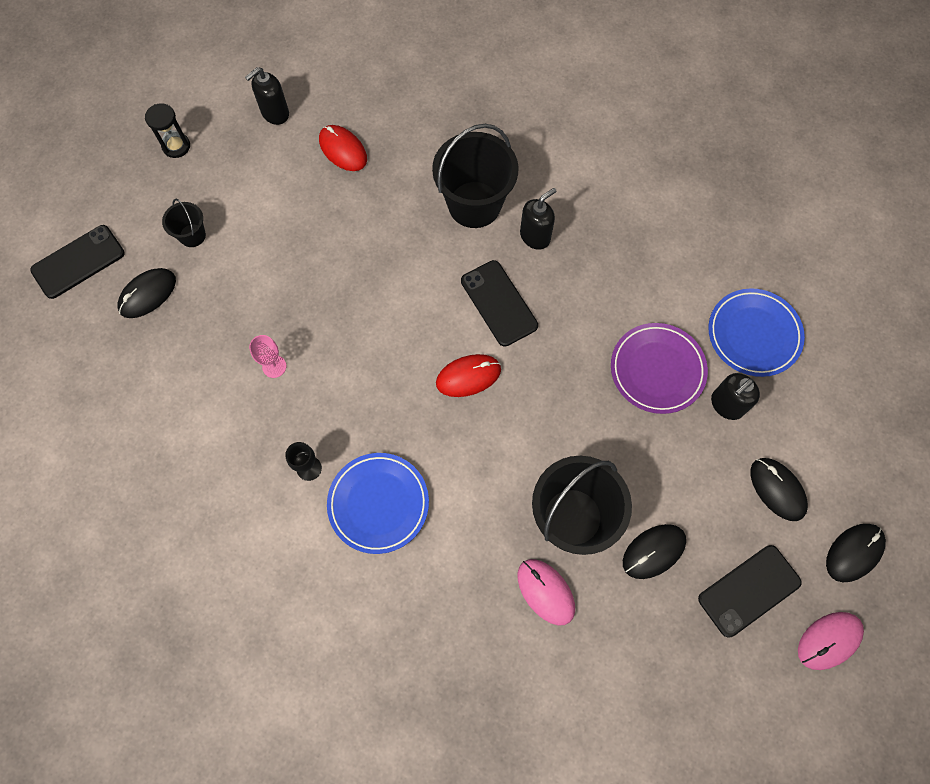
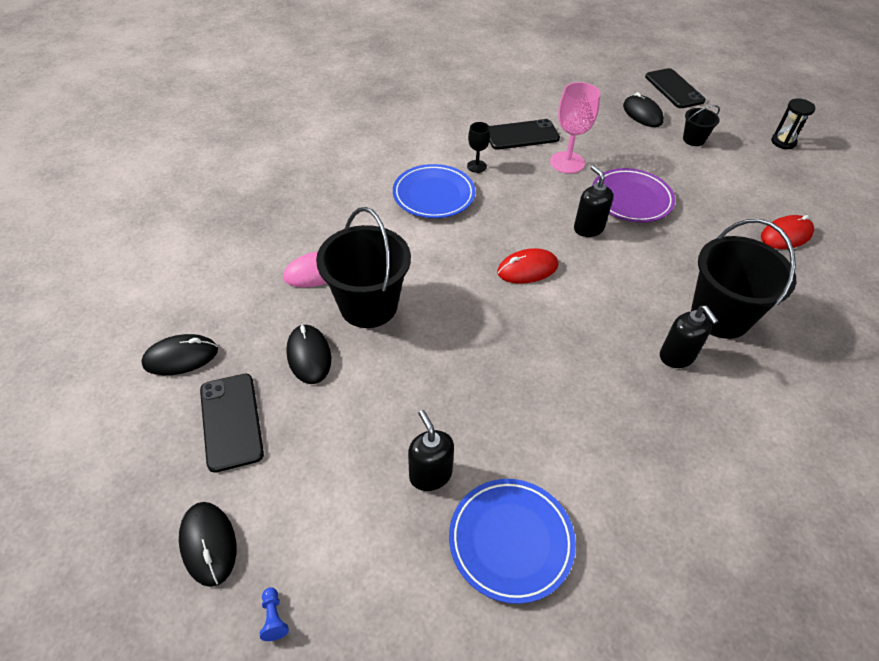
camera: 105 degrees right, 20 degrees down
black soap dispenser [245,67,289,125] -> black soap dispenser moved to [574,165,613,237]
pink goblet [249,335,286,378] -> pink goblet [550,82,600,174], size x1.76
red mouse [436,354,501,397] -> red mouse turned 75 degrees clockwise [497,248,558,284]
black phone [461,260,538,347] -> black phone moved to [489,119,560,150]
purple plate [611,323,708,414] -> purple plate moved to [592,168,675,223]
black mouse [750,458,808,521] -> black mouse moved to [142,334,218,375]
pink mouse [798,612,864,670] -> none
none -> blue pawn [260,587,289,641]

